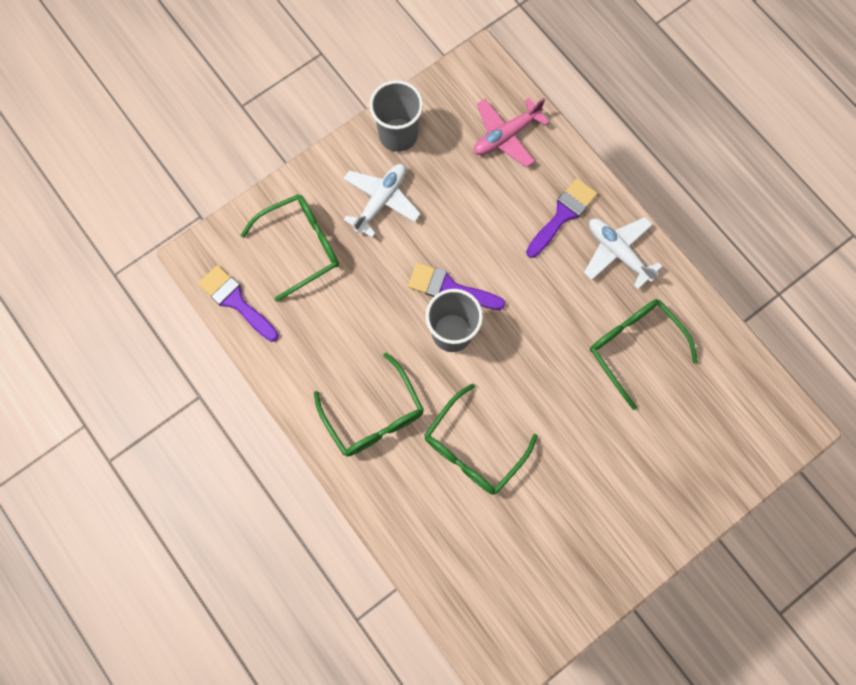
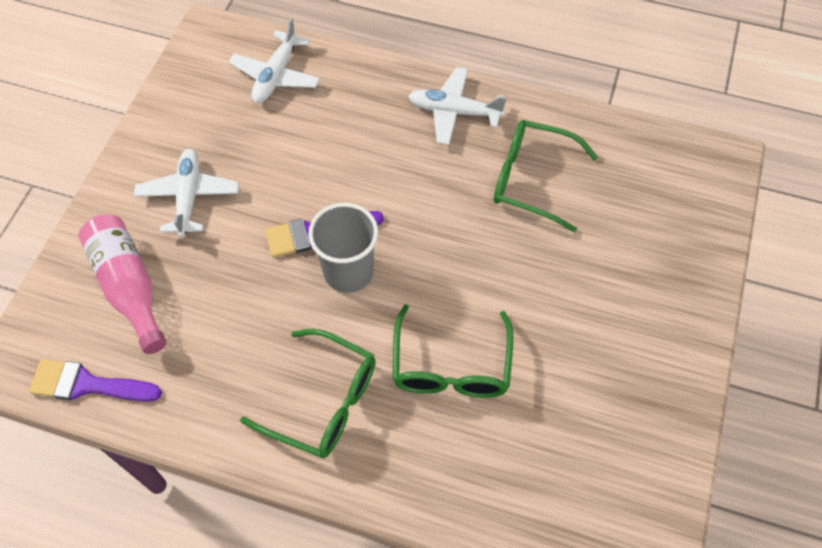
camera: 35 degrees left, 15 degrees down
green glasses [241,194,339,302] -> pink bottle [79,215,166,354]
grey cup [369,80,423,152] -> none
pink plane [474,97,549,168] -> white plane [229,18,320,103]
purple brush [526,178,597,258] -> none

